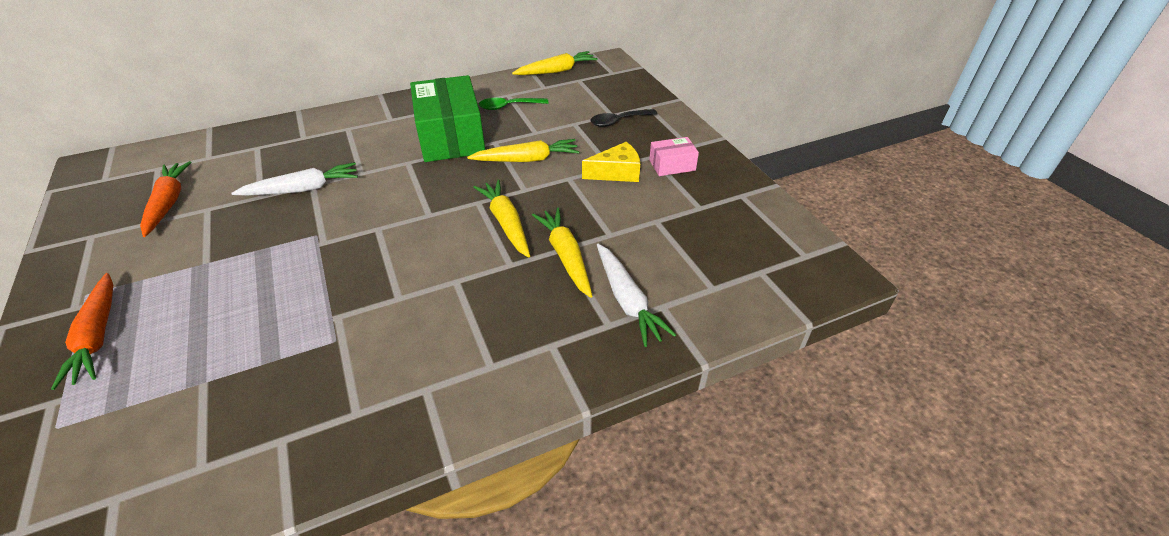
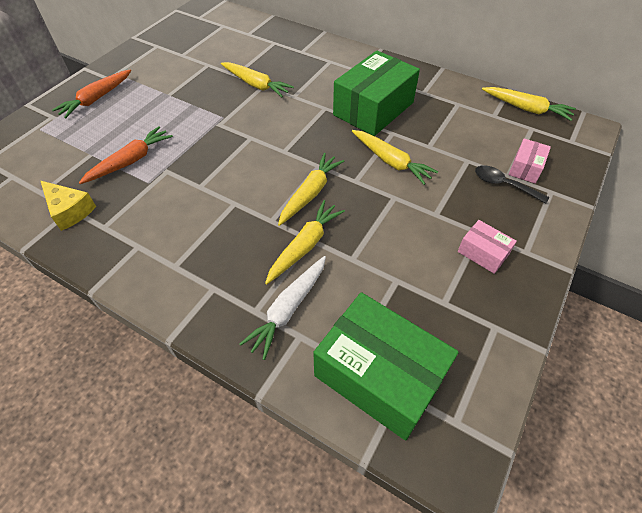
camera: 55 degrees right, 10 degrees up
orange carrot [140,161,192,237] -> orange carrot moved to [79,126,173,184]
white carrot [231,162,358,196] -> yellow carrot [221,62,294,97]
green spoon [479,98,548,110] -> none
yellow cheese [582,142,640,182] -> yellow cheese moved to [41,181,96,231]
none -> green box [313,292,459,440]
none -> pink box [509,138,551,184]

